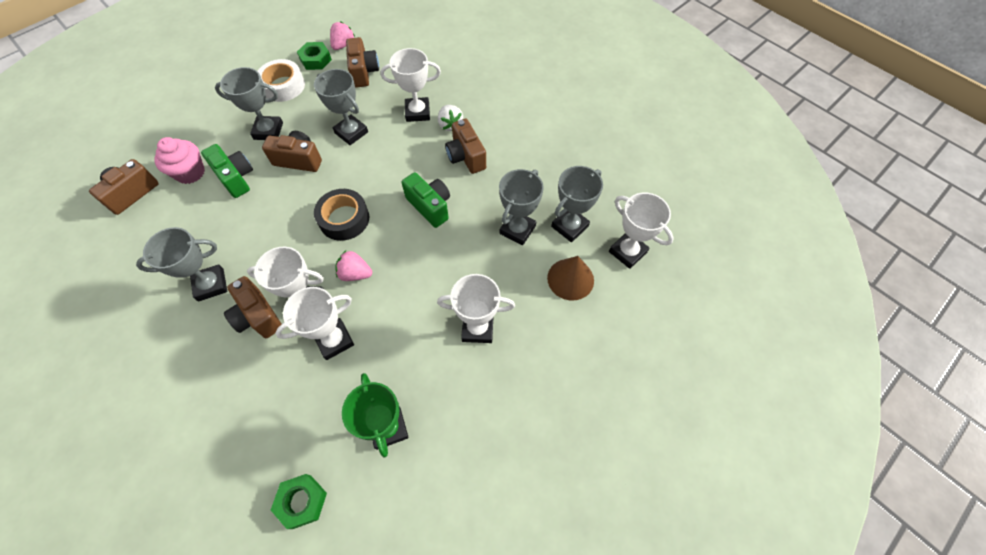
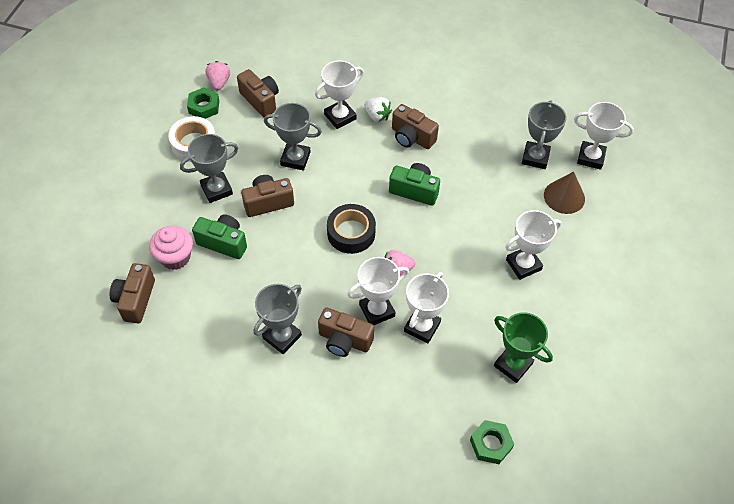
camera: 30 degrees left, 5 degrees down
grey trophy [499,169,544,245] -> none

